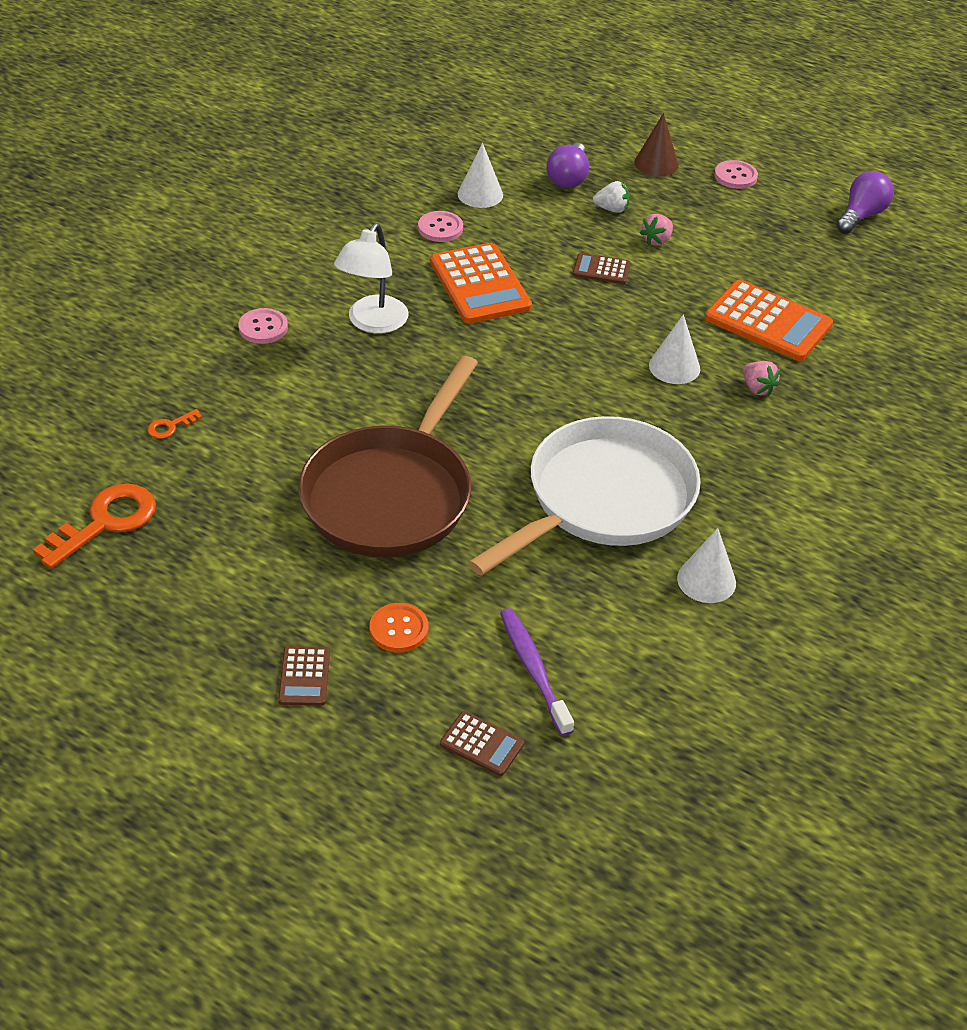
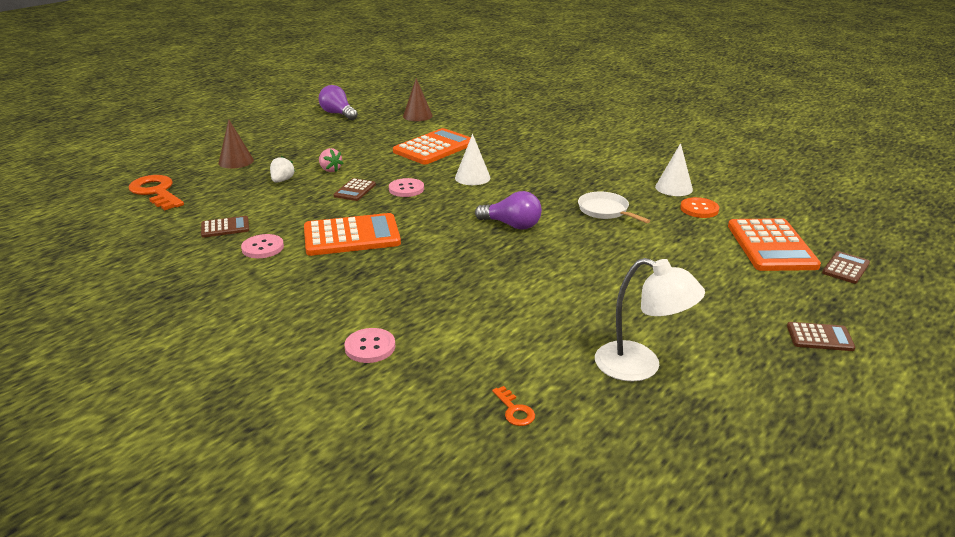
camera: 80 degrees left, 15 degrees down
orange key [33,483,156,569] -> orange key moved to [129,175,184,210]
brown pan [298,356,478,557] -> none
white lamp [334,223,408,334] -> white lamp moved to [595,258,705,382]
orange button [370,603,429,653] -> orange button moved to [680,197,719,218]
white cone [458,143,503,208] -> brown calculator [201,216,249,238]
white pan [468,416,701,576] -> white pan [578,192,650,223], size x0.43
purple toothbrush [500,608,574,736] -> orange calculator [728,218,821,271]
purple light bulb [546,143,589,188] -> purple light bulb moved to [475,191,542,230]
pink button [714,160,758,189] -> pink button moved to [389,178,424,197]
pink strawberry [743,361,780,396] -> none
none -> brown cone [403,78,433,121]

